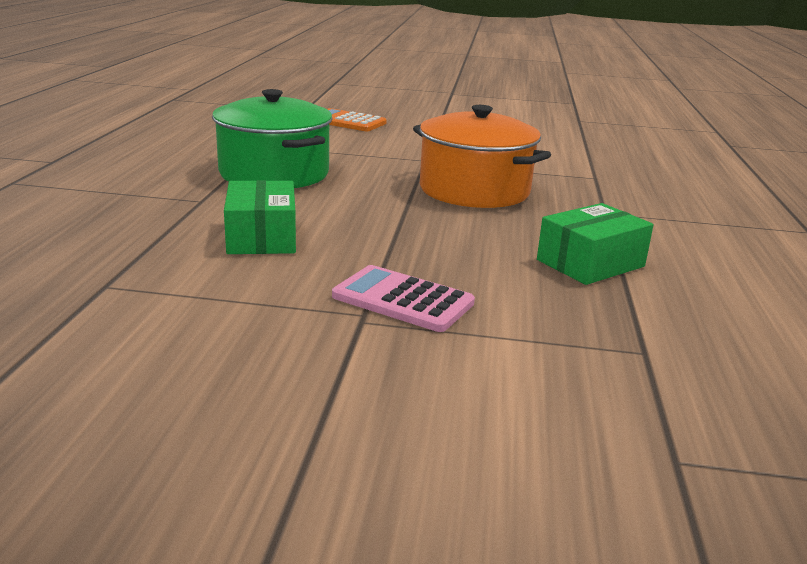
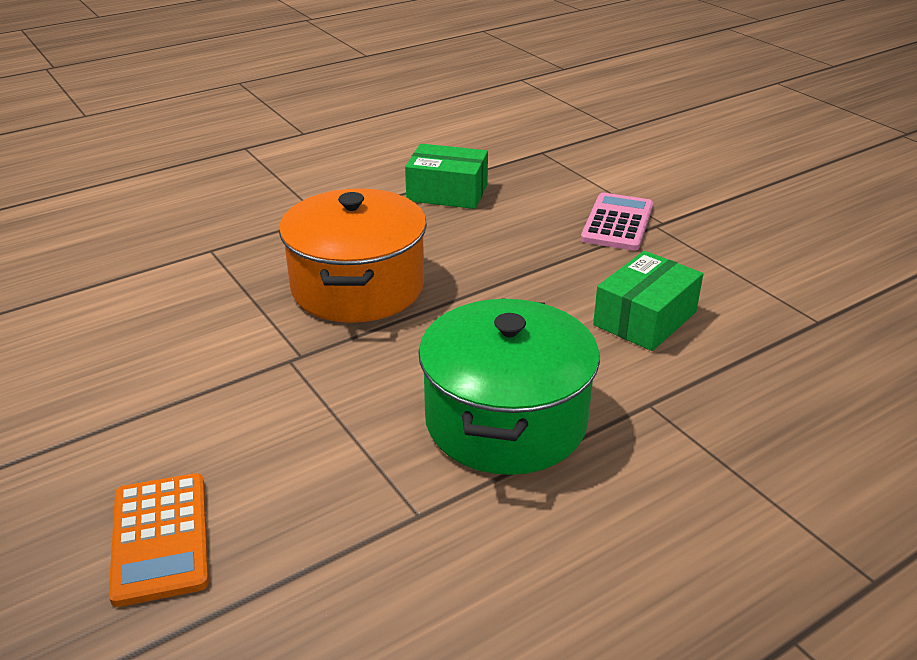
camera: 130 degrees left, 10 degrees up
pink calculator [332,265,475,332] -> pink calculator turned 150 degrees counterclockwise [581,193,653,251]

